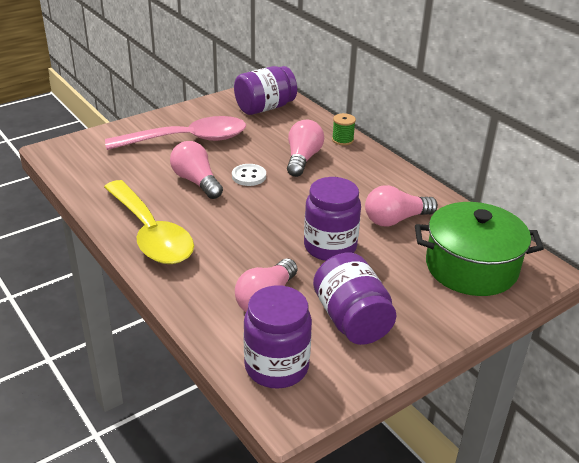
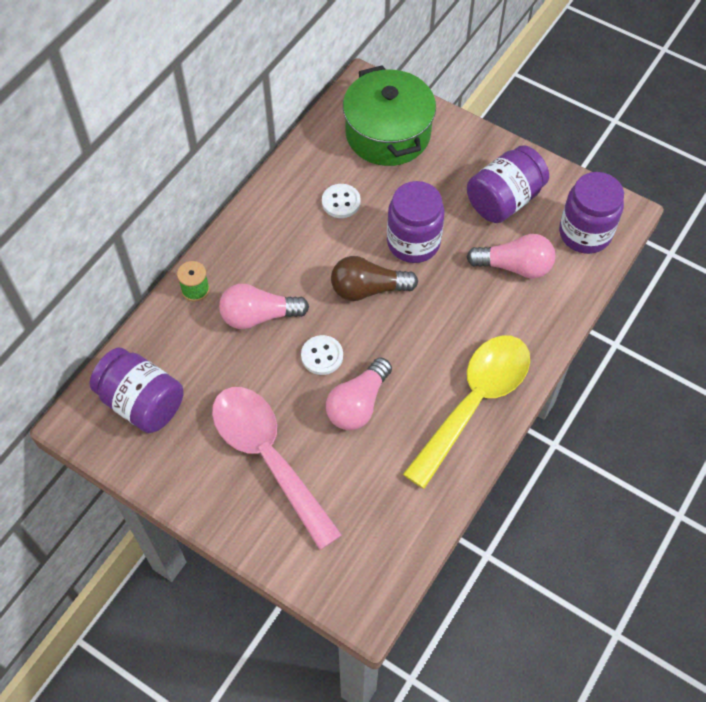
camera: 110 degrees left, 25 degrees up
pink light bulb [365,185,438,227] -> white button [322,184,361,218]
none -> brown light bulb [331,256,418,301]

